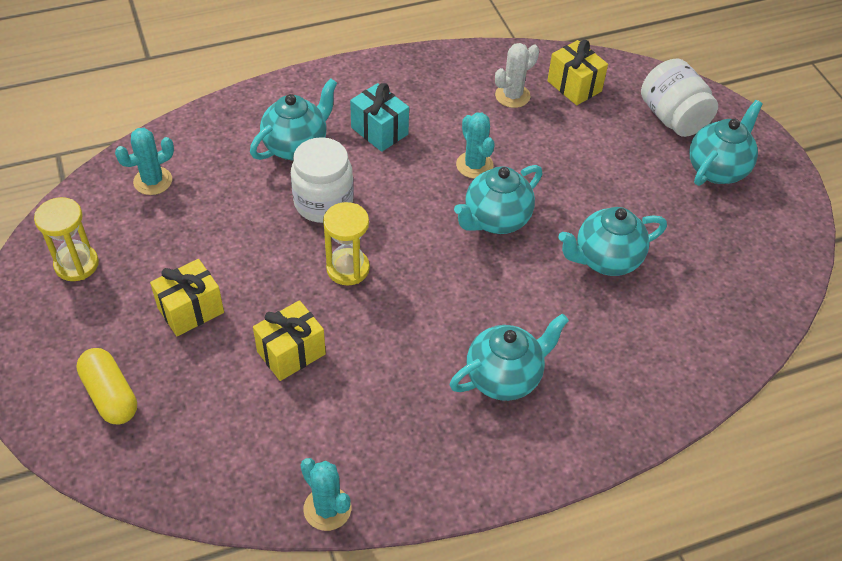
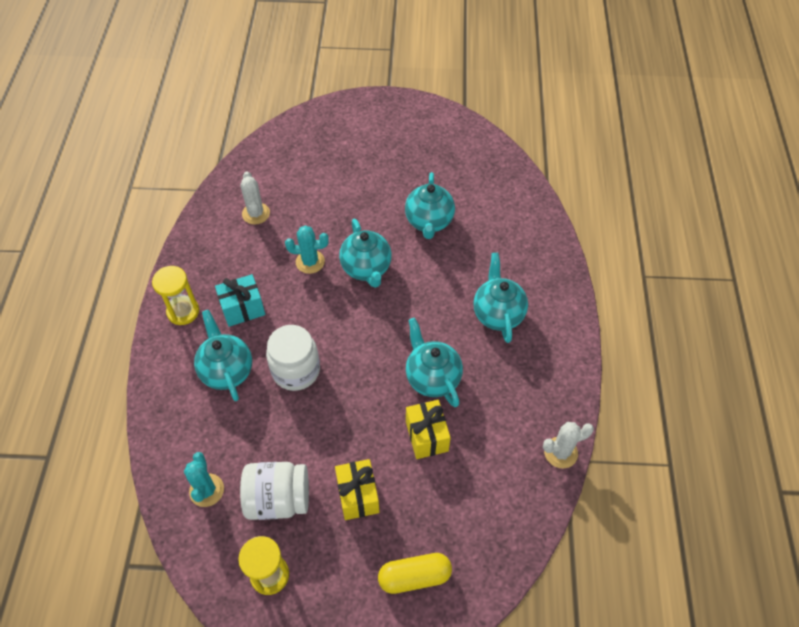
camera: 65 degrees left, 5 degrees up
turquoise cactus [300,458,351,531] -> white cactus [543,422,594,468]
yellow hourglass [323,202,370,286] -> yellow hourglass moved to [152,266,199,325]
yellow gift [547,40,608,105] -> none
white jar [641,59,718,137] -> white jar moved to [240,462,309,520]
turquoise teapot [690,100,763,186] -> turquoise teapot moved to [406,318,463,407]

